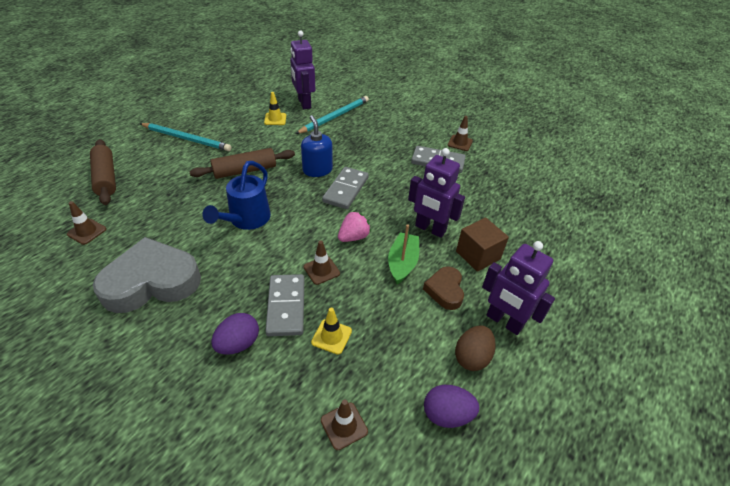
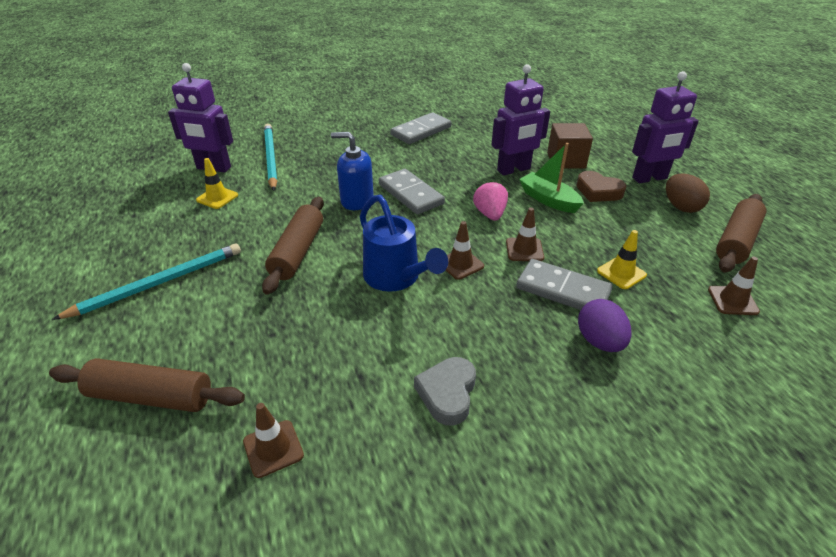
camera: 55 degrees left, 5 degrees down
grey heart [93,237,201,313] -> grey heart [414,357,476,426], size x0.51
purple egg [424,385,479,428] -> brown rolling pin [716,194,766,273]
brown traffic cone [448,116,473,151] -> brown traffic cone moved to [446,221,484,280]

